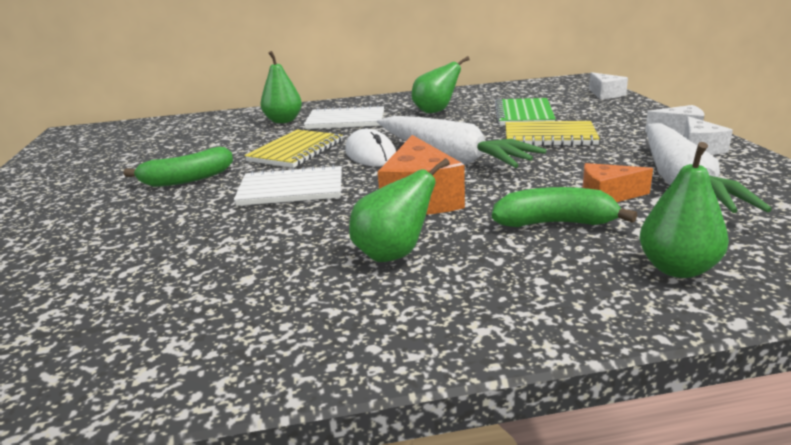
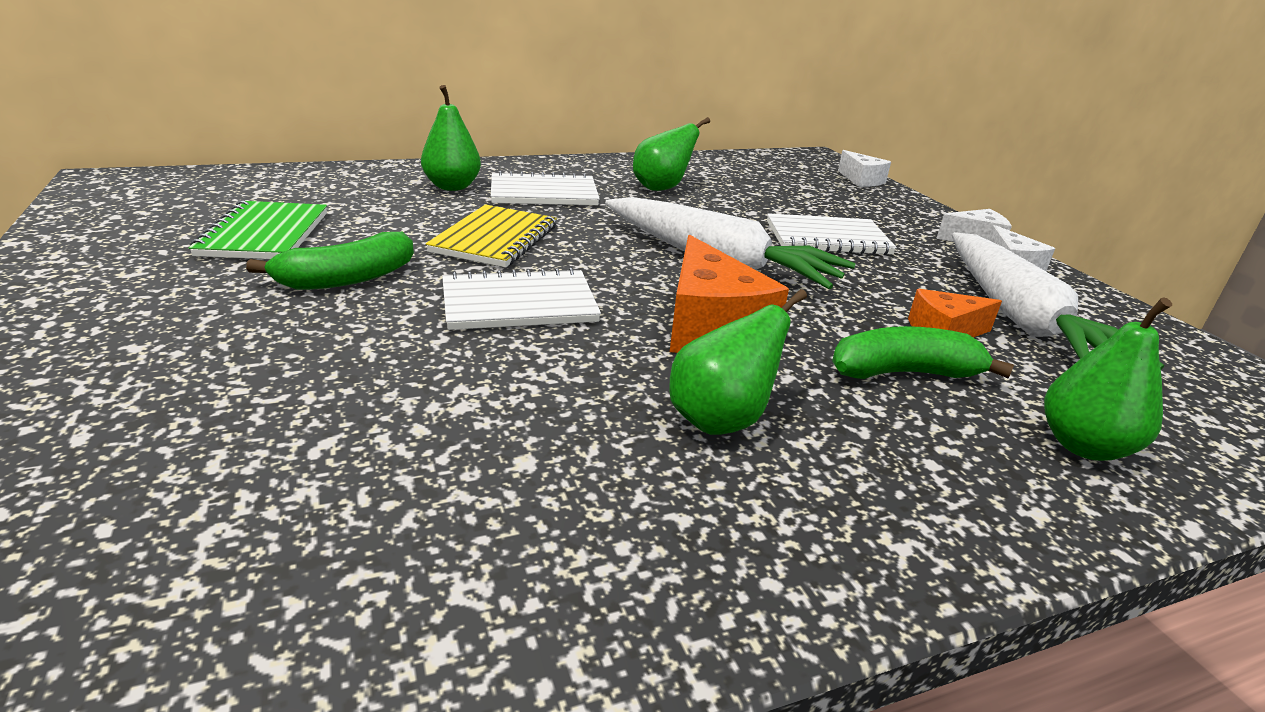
camera: 15 degrees left, 5 degrees up
white mouse [345,129,396,167] -> none
green notebook [495,98,556,126] -> green notebook moved to [189,201,327,259]
yellow notebook [505,121,600,146] -> white notebook [767,213,897,255]

